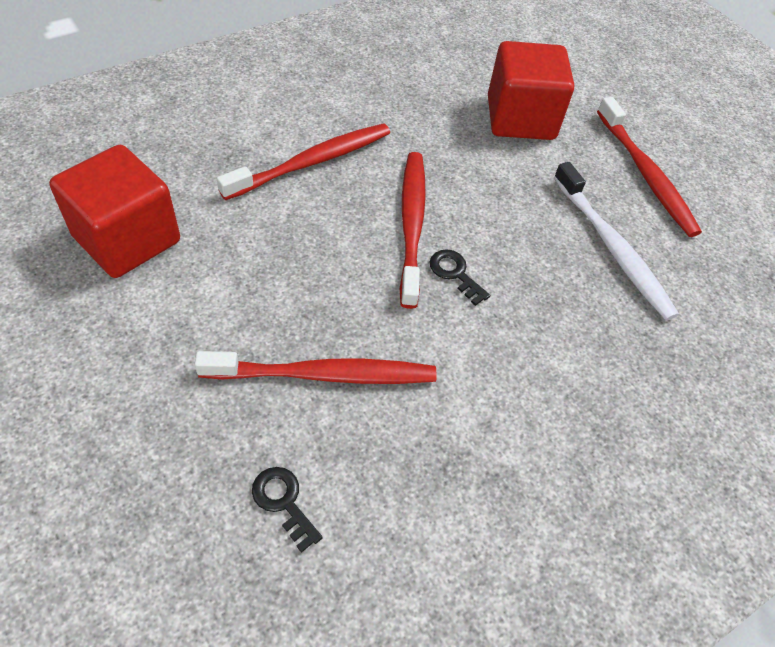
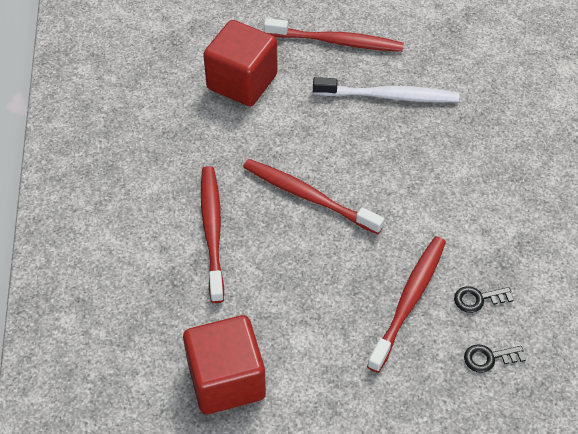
camera: 55 degrees left, 0 degrees up
black key [429,249,490,306] -> black key moved to [454,286,513,313]

